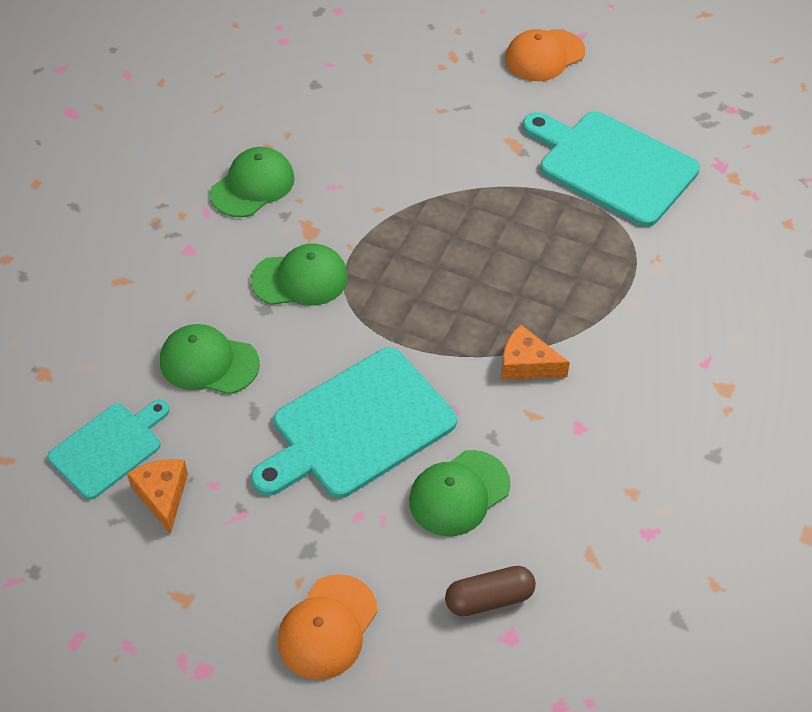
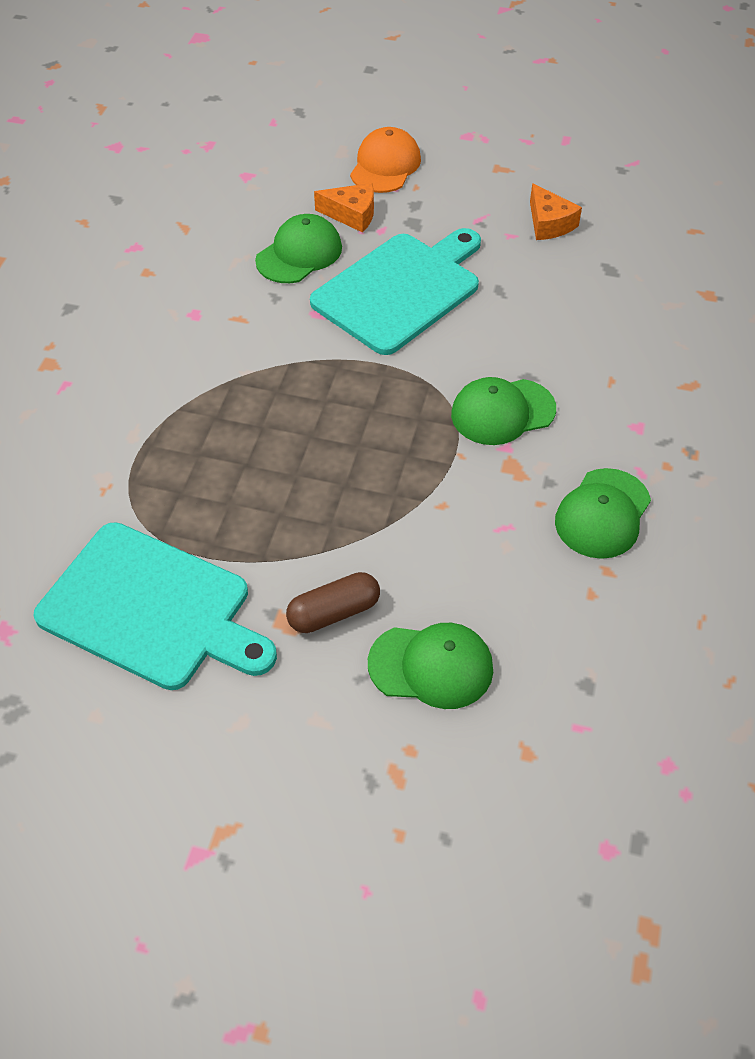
camera: 170 degrees right, 0 degrees up
turquoise cutting board [48,400,170,500] -> none
green cap [160,324,260,394] -> green cap moved to [368,623,493,709]
brown capsule [445,566,536,616] -> brown capsule moved to [286,572,380,633]
orange cheese [502,325,570,380] -> orange cheese moved to [314,183,374,233]
orange cap [505,29,585,81] -> none

